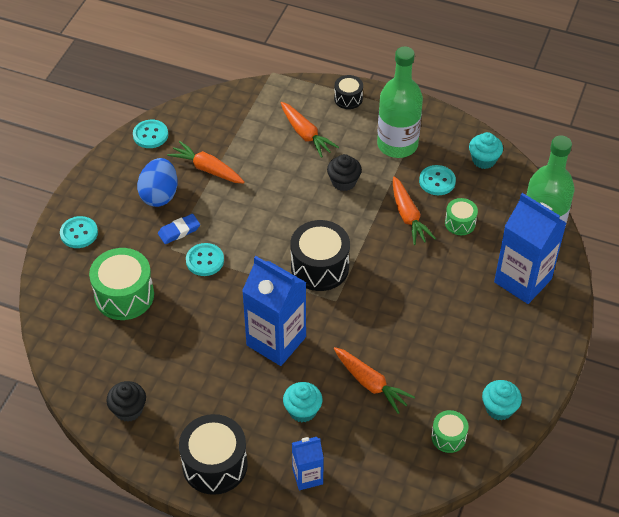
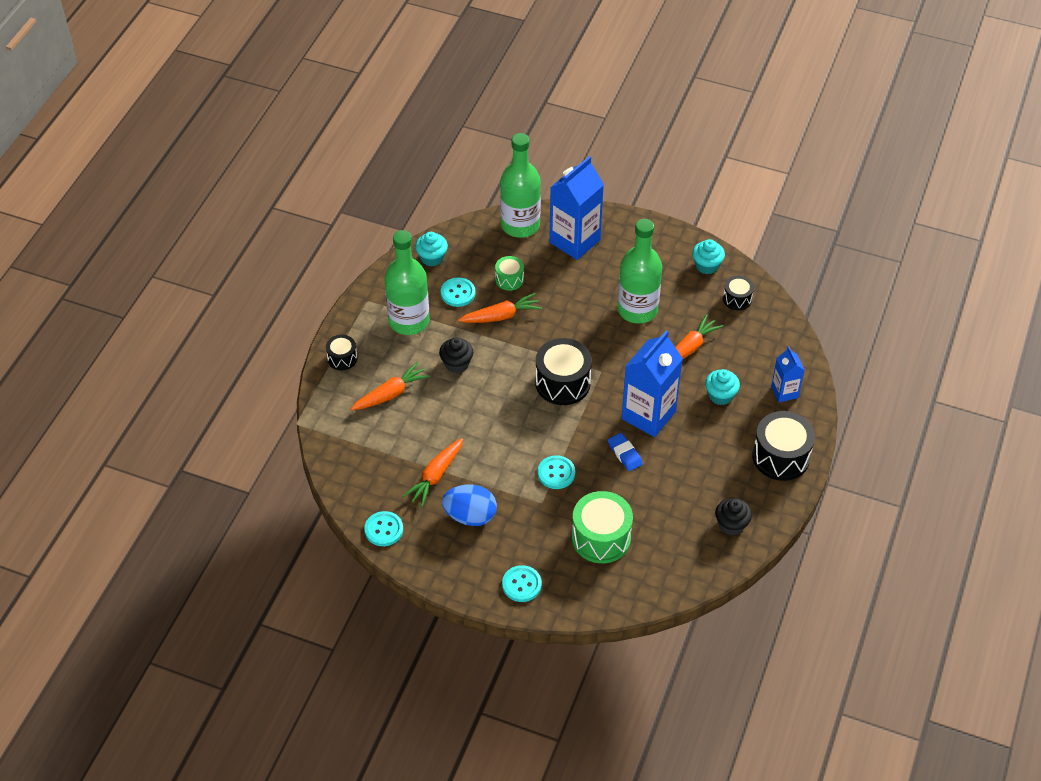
camera: 90 degrees left, 0 degrees up
blue eraser [158,214,200,244] -> blue eraser moved to [608,433,643,471]
green drum [431,410,469,453] -> black drum [723,276,754,310]
none -> green bottle [617,219,662,324]

